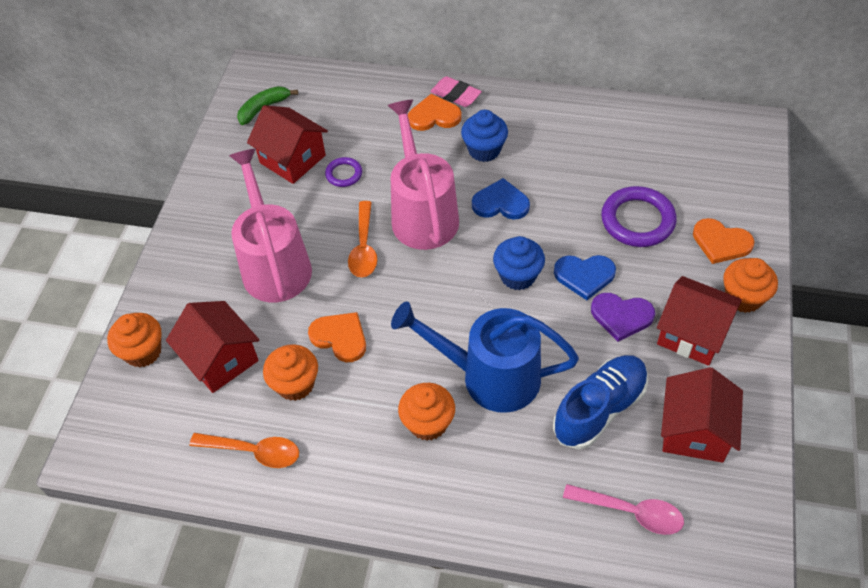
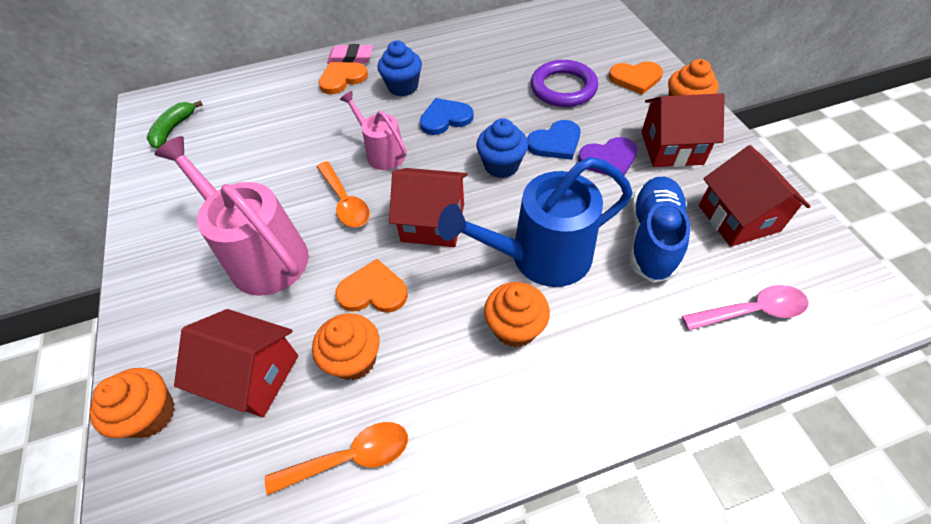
camera: 30 degrees left, 0 degrees up
red house [247,105,328,184] -> red house moved to [389,168,468,247]
purple ring [325,157,362,187] -> none
pink watering can [388,100,459,250] -> pink watering can [340,91,406,170], size x0.57

